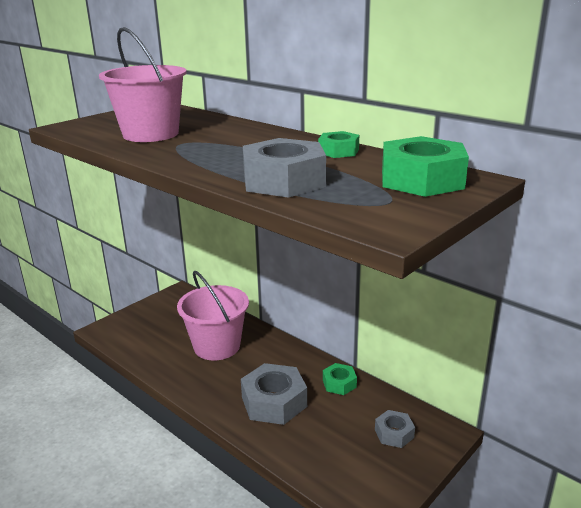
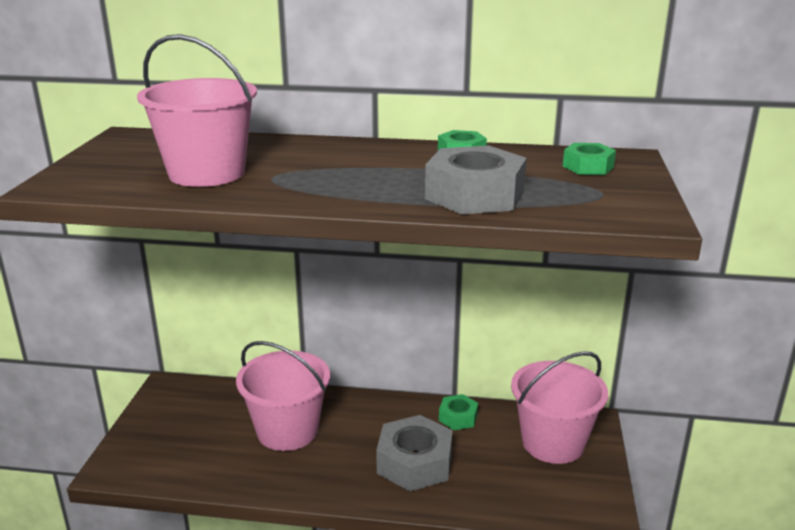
camera: 35 degrees left, 0 degrees up
grey nut [375,410,415,448] -> pink bucket [511,351,608,464]
green nut [382,136,469,197] -> green nut [563,143,616,175], size x0.54

